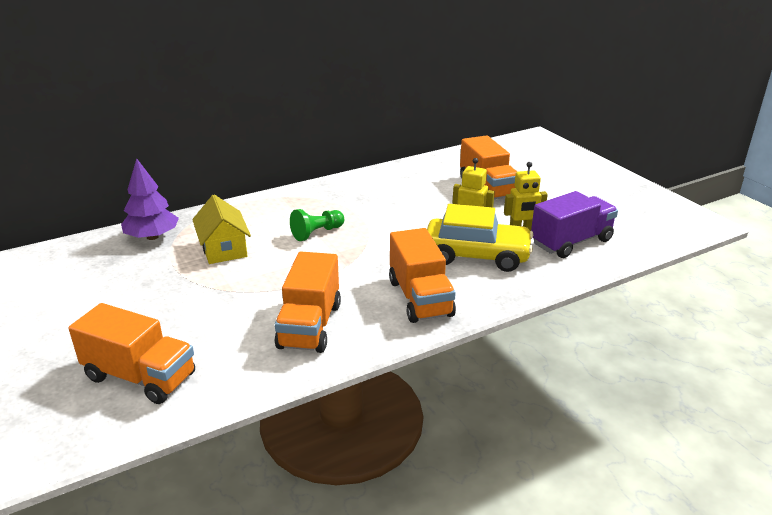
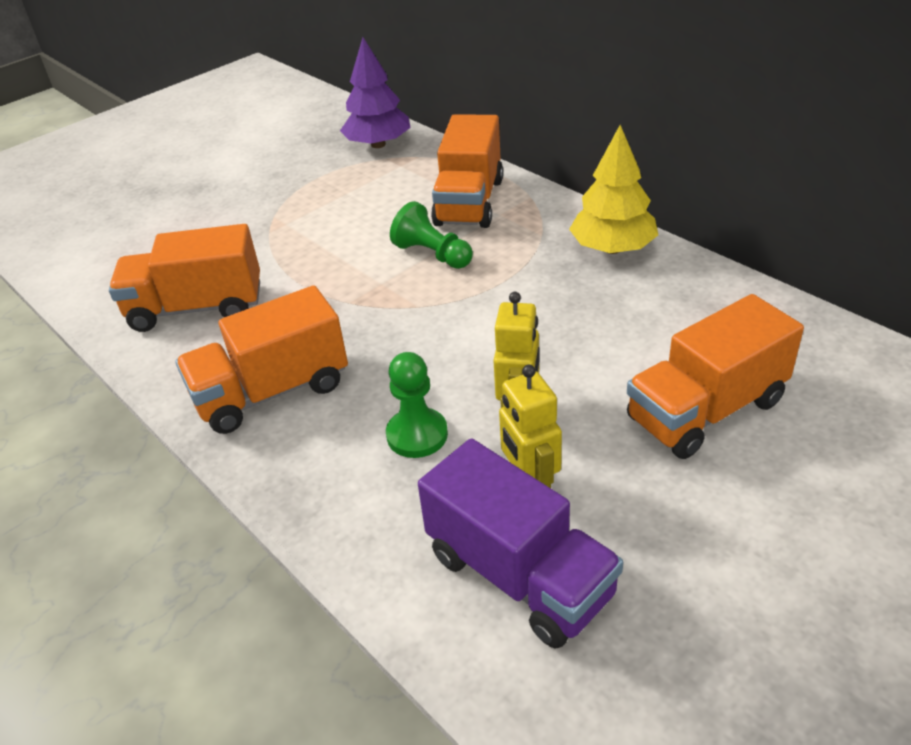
camera: 80 degrees right, 10 degrees up
orange truck [68,303,195,404] -> orange truck moved to [431,114,503,228]
yellow house [192,195,251,264] -> none
yellow car [427,204,533,272] -> green pawn [386,352,448,458]
none -> yellow tree [569,125,658,254]

